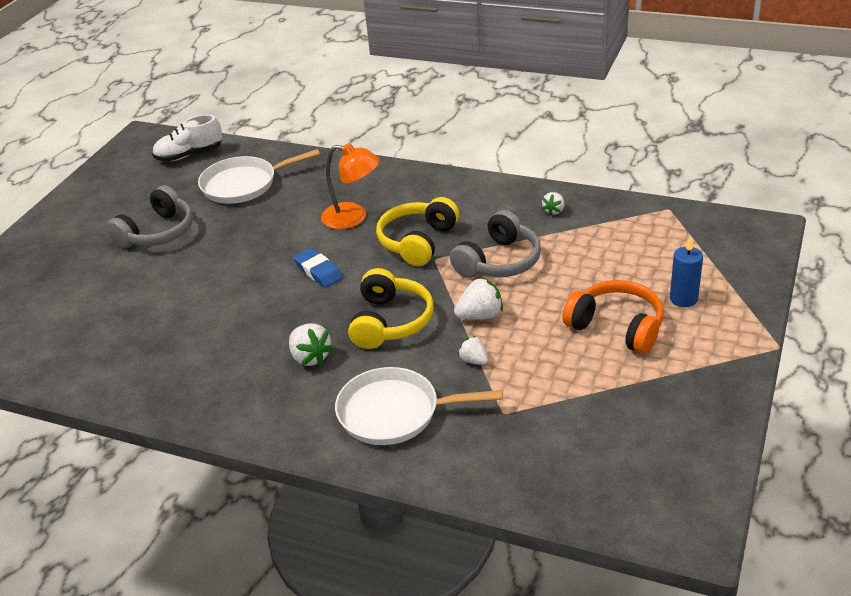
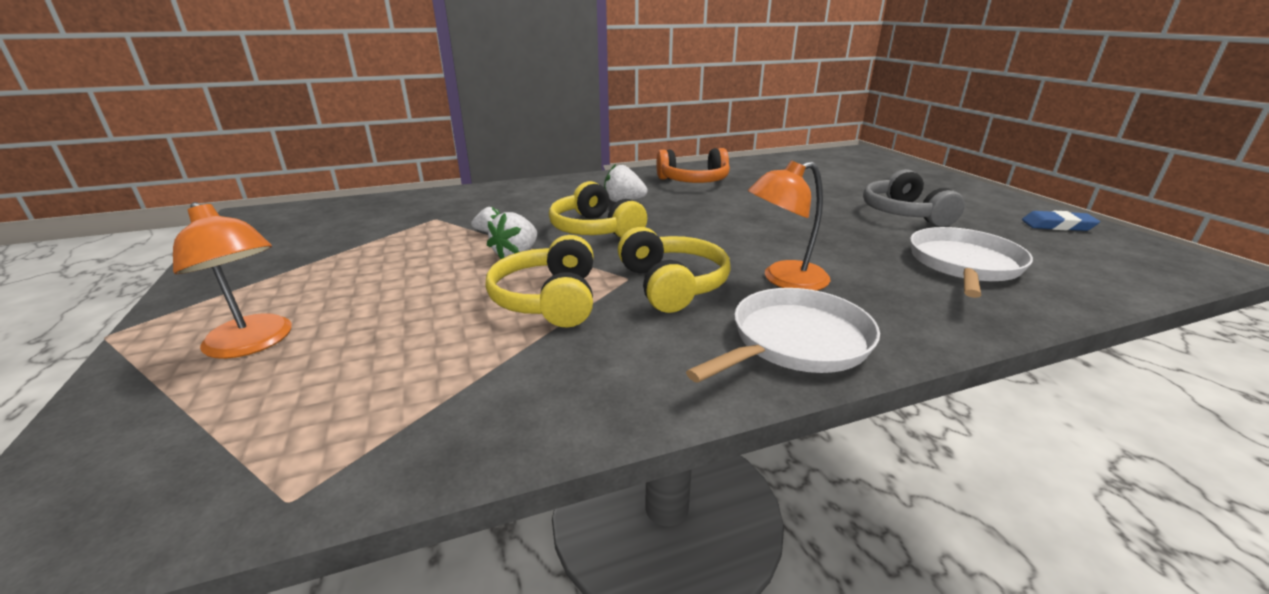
camera: 135 degrees right, 10 degrees down
white shoe [152,114,222,161] -> none
blue eraser [293,248,343,287] -> blue eraser moved to [1022,211,1100,231]
white pan [335,367,503,445] -> white pan moved to [686,288,880,383]
grey headphones [450,210,541,278] -> yellow headphones [486,235,593,327]
white strawberry [542,192,565,216] -> none
orange headphones [562,280,664,354] -> orange headphones moved to [656,148,730,183]
blue candle [670,236,703,307] -> orange lamp [173,202,292,359]

